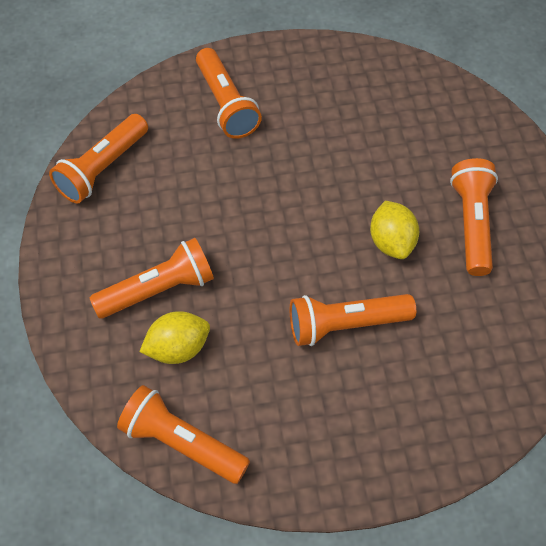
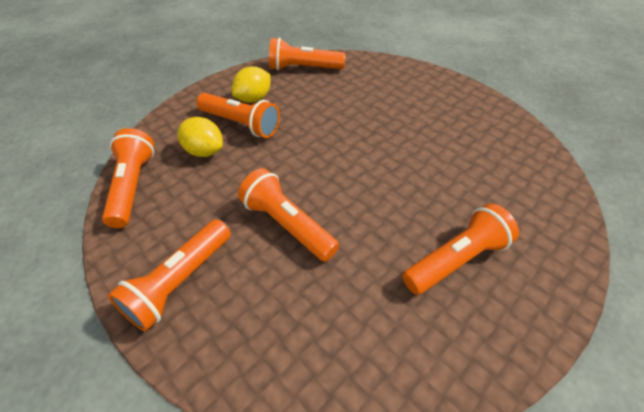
camera: 55 degrees right, 10 degrees down
orange flashlight [196,48,262,139] -> orange flashlight moved to [108,219,231,331]
yellow lemon [370,201,419,259] -> yellow lemon moved to [231,66,271,103]

